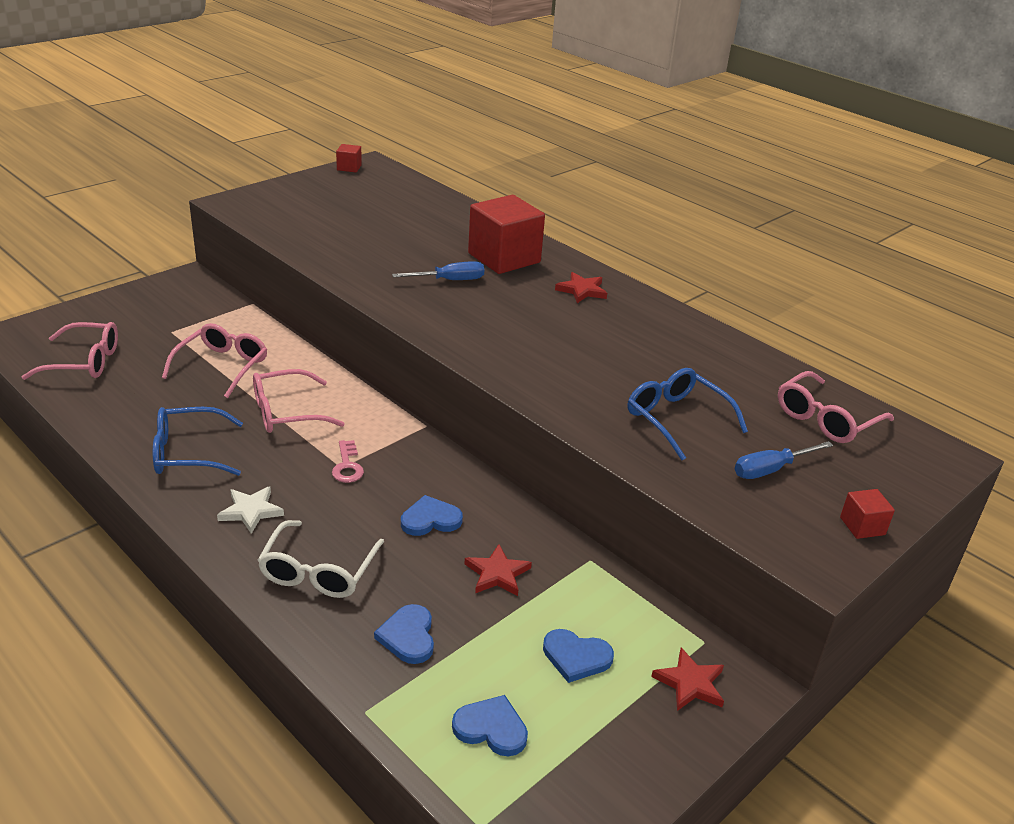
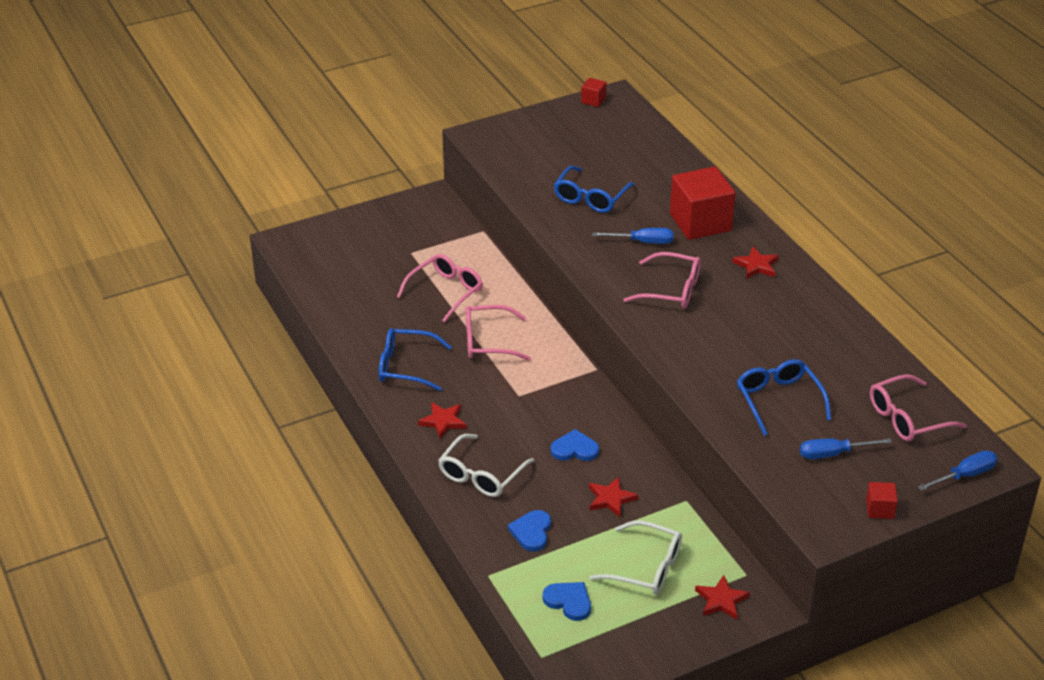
camera: 20 degrees right, 5 degrees up
pink glasses [22,322,118,380] -> pink glasses moved to [623,252,701,308]
white star [217,486,284,534] -> red star [418,402,467,439]
pink key [332,440,364,483] -> none
blue heart [543,629,614,683] -> white glasses [589,520,682,595]
none -> blue glasses [554,166,635,213]
none -> blue screwdriver [918,450,998,491]

